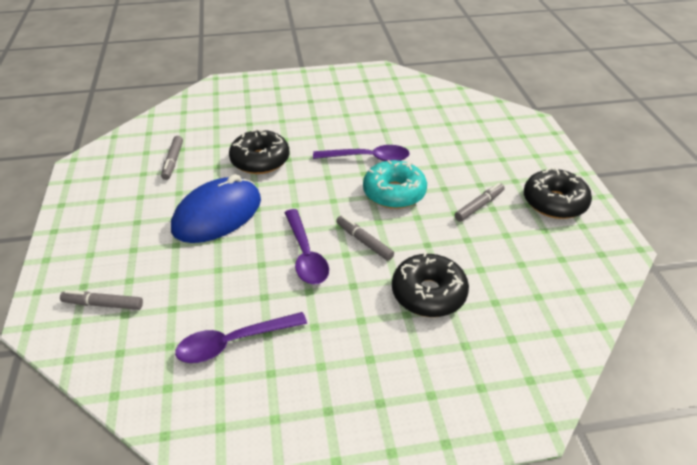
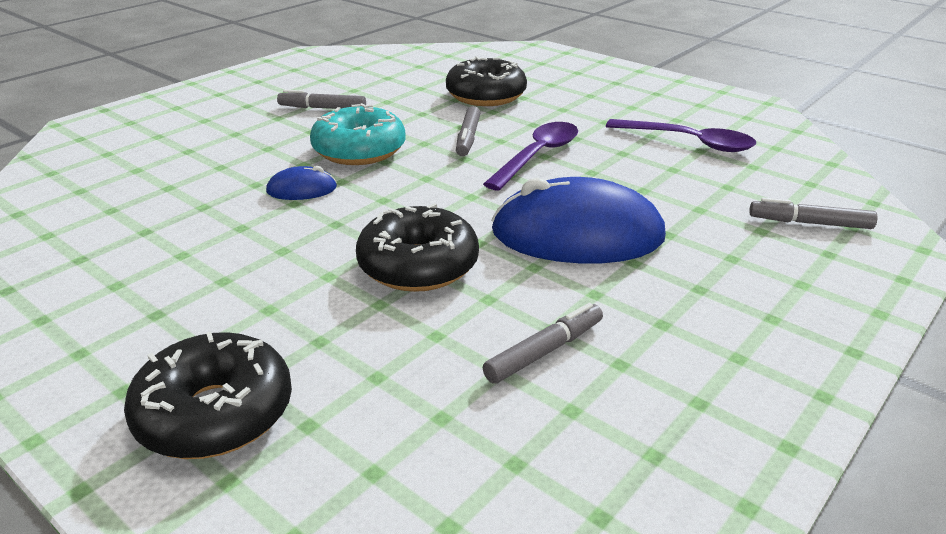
camera: 130 degrees left, 10 degrees down
grey marker [60,290,143,310] -> grey marker turned 135 degrees clockwise [749,198,878,229]
purple spoon [313,145,410,161] -> blue mouse [266,166,337,200]
black donut [524,168,592,219] -> black donut moved to [124,332,292,459]

